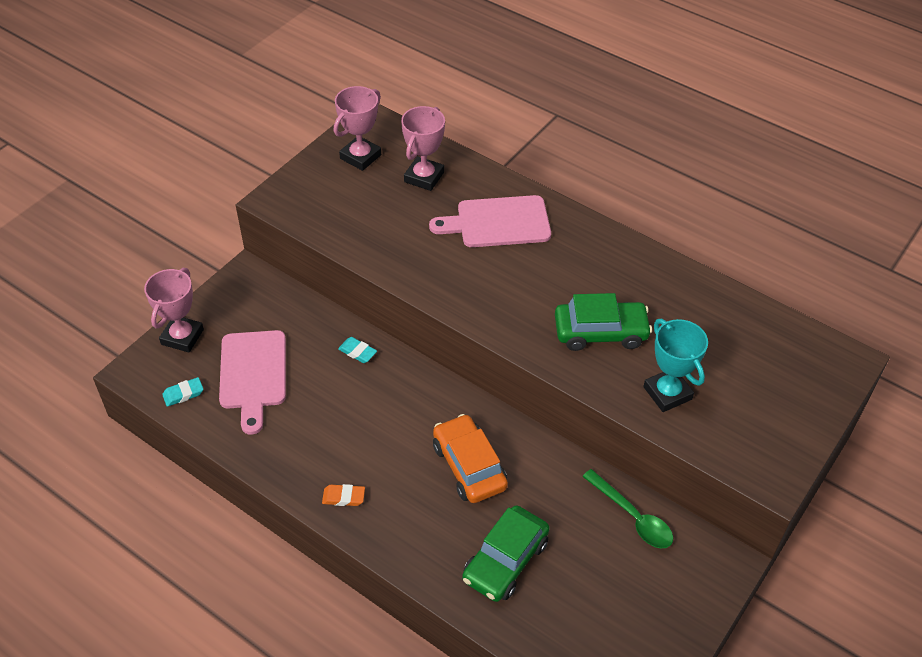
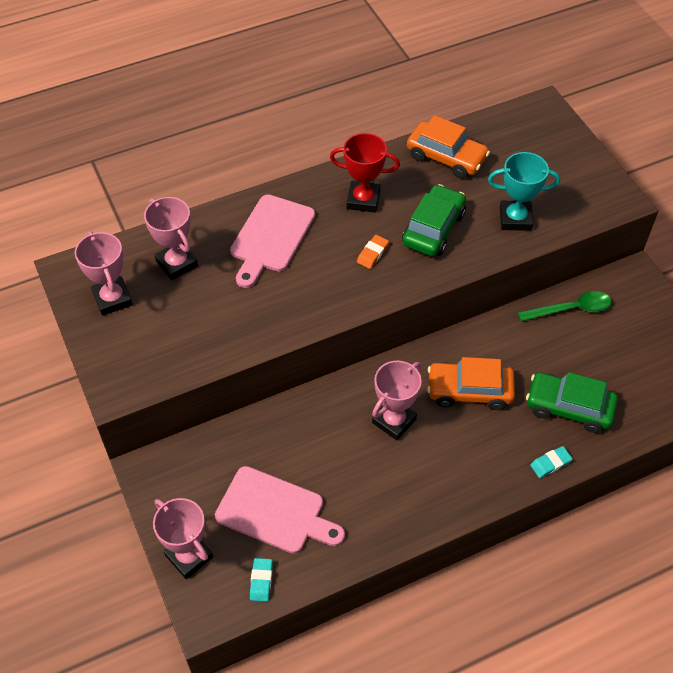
camera: 60 degrees left, 5 degrees up
orange eraser [322,484,365,506] -> orange eraser moved to [357,235,389,269]
turquoise eraser [338,337,377,363] -> turquoise eraser moved to [530,446,572,478]
green car [462,505,550,602] -> green car turned 135 degrees clockwise [526,372,618,433]
none -> red trophy [330,133,400,213]
none -> pink trophy [372,361,422,440]
none -> orange car [407,115,490,179]

